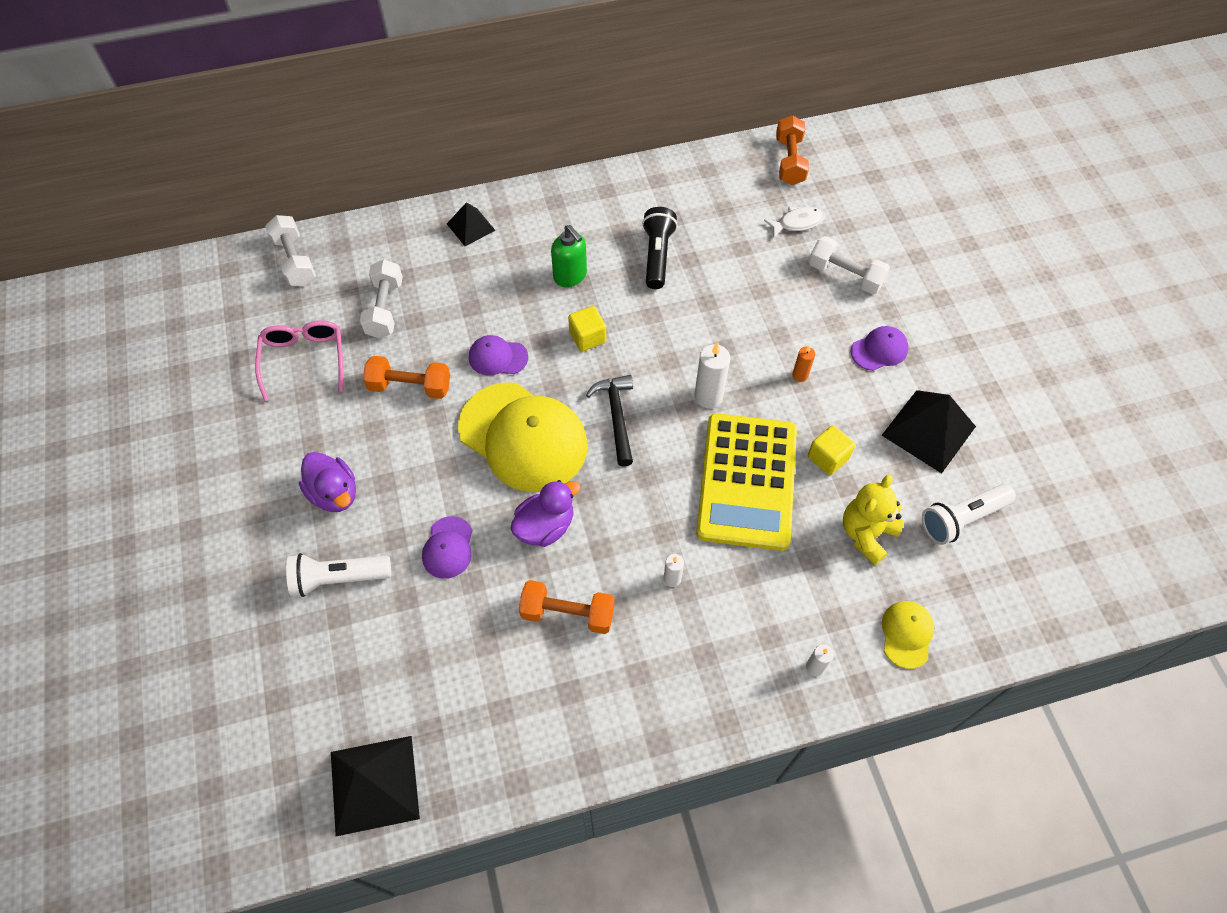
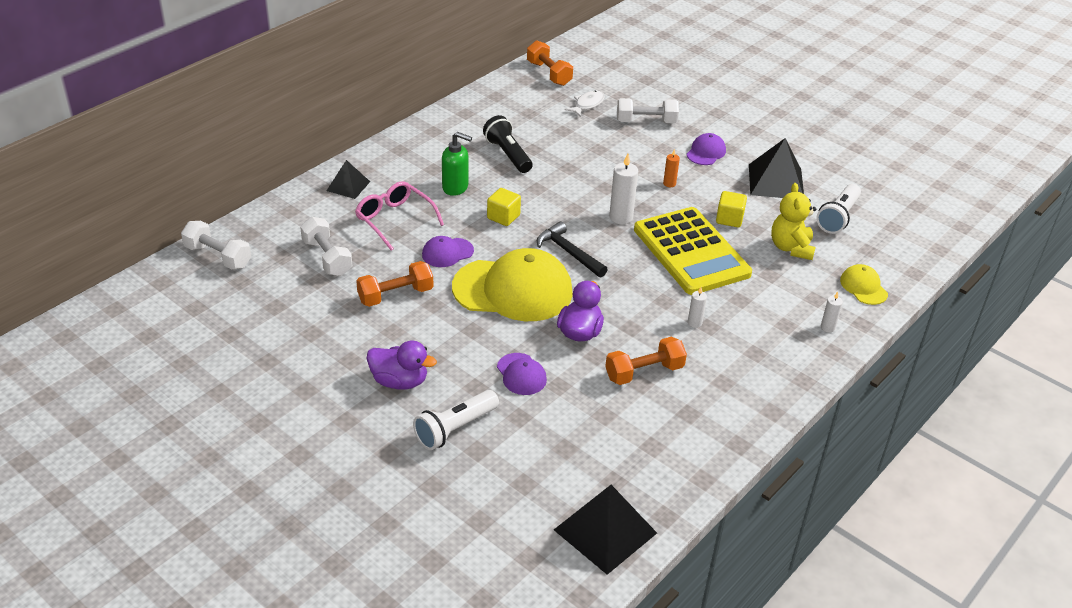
camera: 35 degrees left, 20 degrees down
pink glasses [255,320,343,401] -> pink glasses moved to [355,181,444,251]

